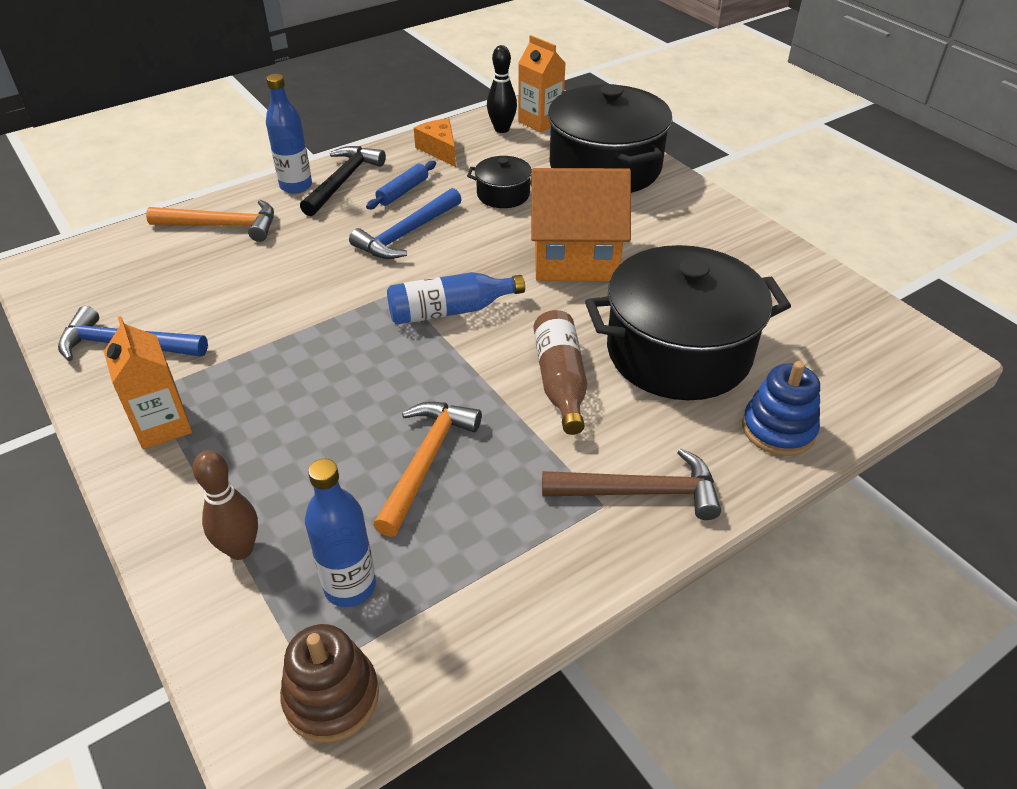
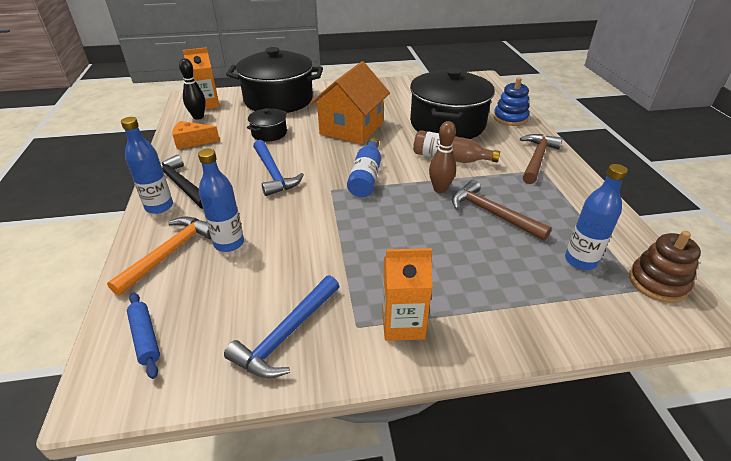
camera: 65 degrees left, 5 degrees down
brown bowling pin [193,450,258,560] -> brown bowling pin moved to [429,121,456,193]
blue rolling pin [366,161,436,209] -> blue rolling pin moved to [127,292,160,379]
orange hammer [373,402,482,537] -> brown hammer [452,180,552,241]
none -> blue bottle [198,149,244,252]

